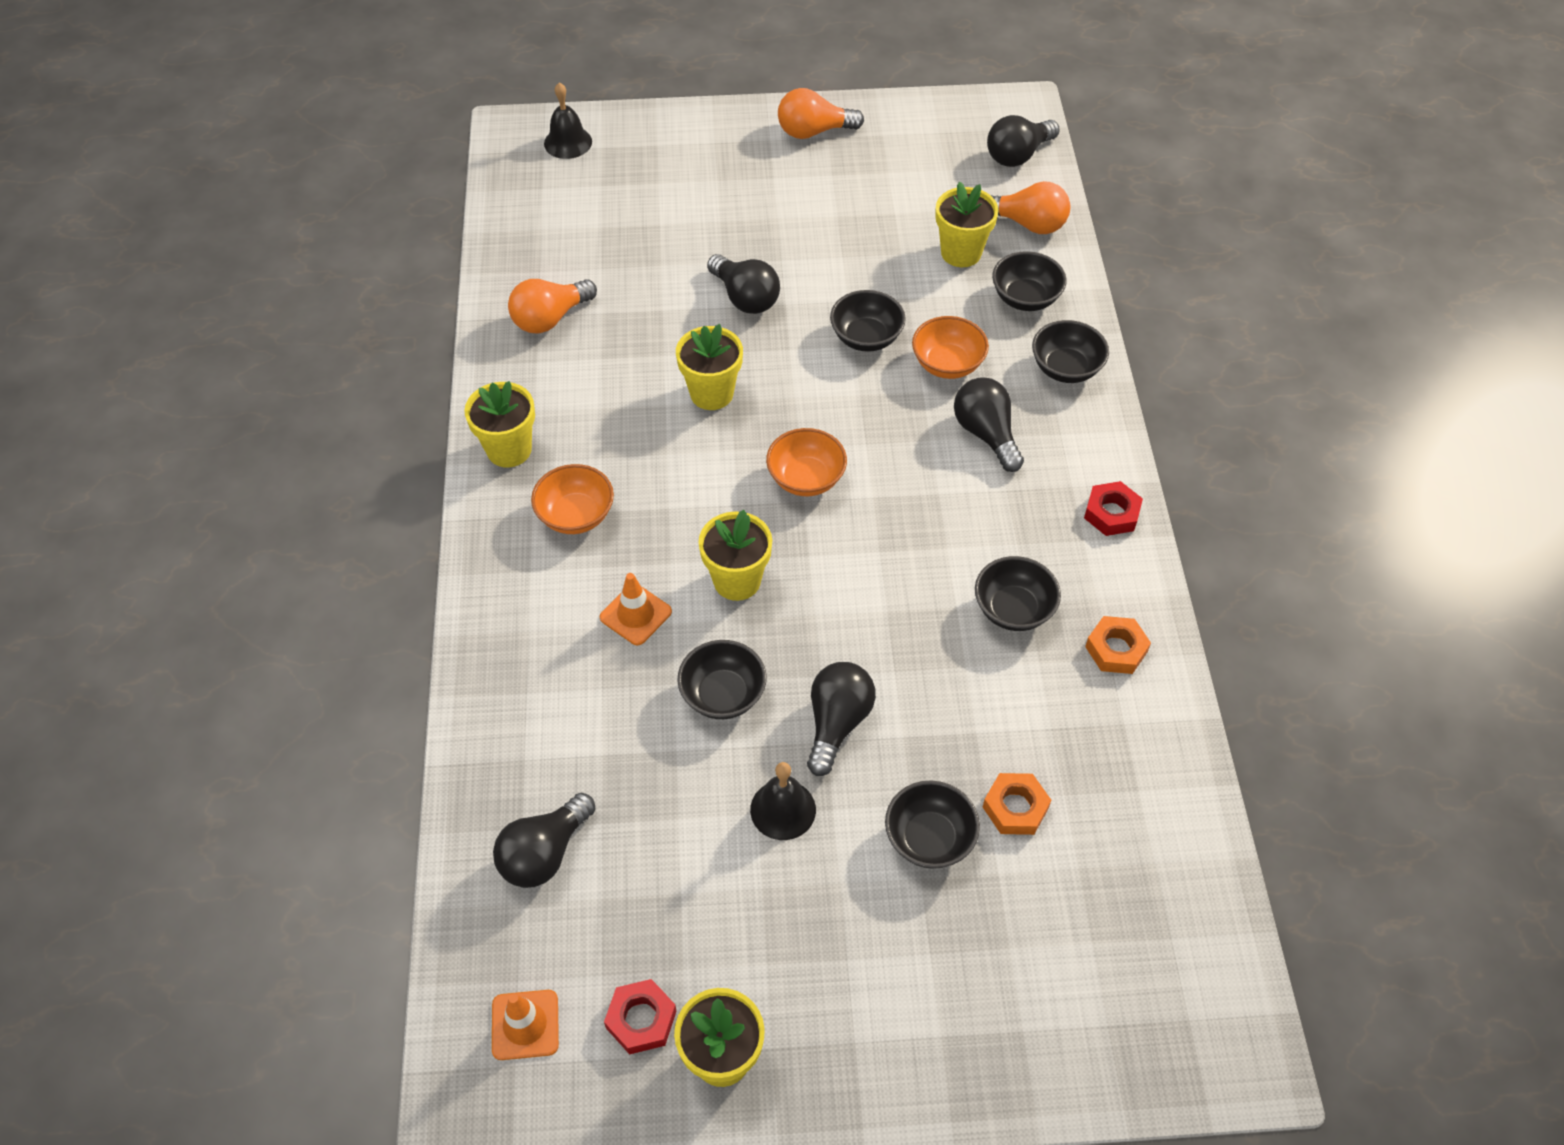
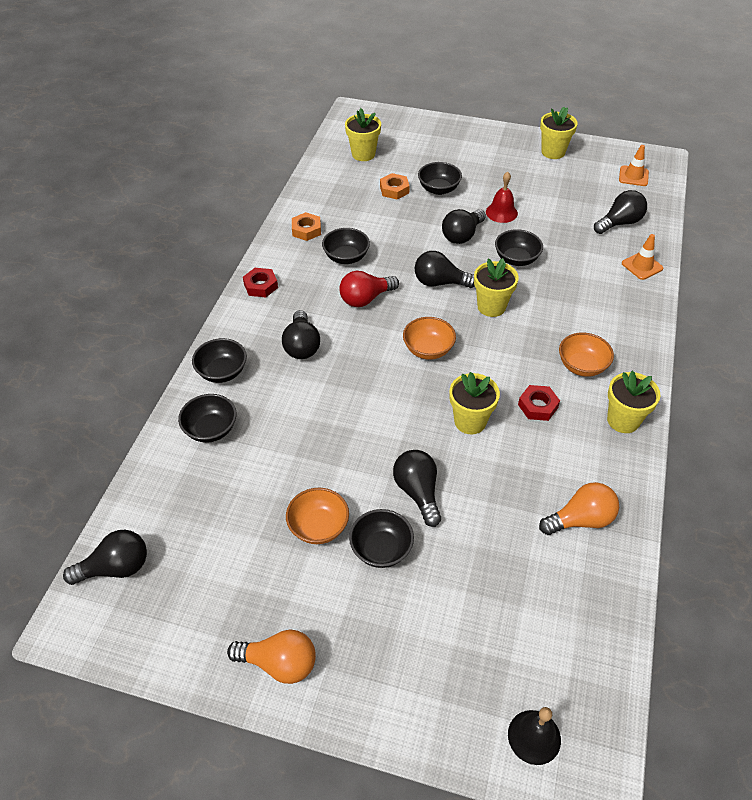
camera: 160 degrees left, 5 degrees down
orange traffic cone [600,573,672,645] -> orange traffic cone moved to [622,234,663,280]
red nut [604,979,676,1055] -> red nut moved to [518,385,560,421]
black bell [750,762,816,840] -> red bell [486,172,518,223]
black bowl [830,290,906,352] -> black bowl moved to [349,509,414,568]
orange bowl [912,316,989,379] -> orange bowl moved to [286,488,349,544]
yellow flower pot [935,182,999,267] -> yellow flower pot moved to [345,108,381,161]
orange light bulb [991,181,1070,234] -> none
none -> red light bulb [339,271,399,307]
none -> black light bulb [415,251,475,288]

